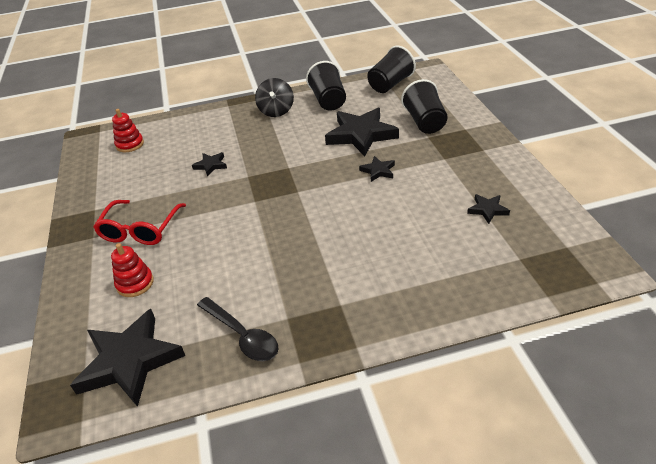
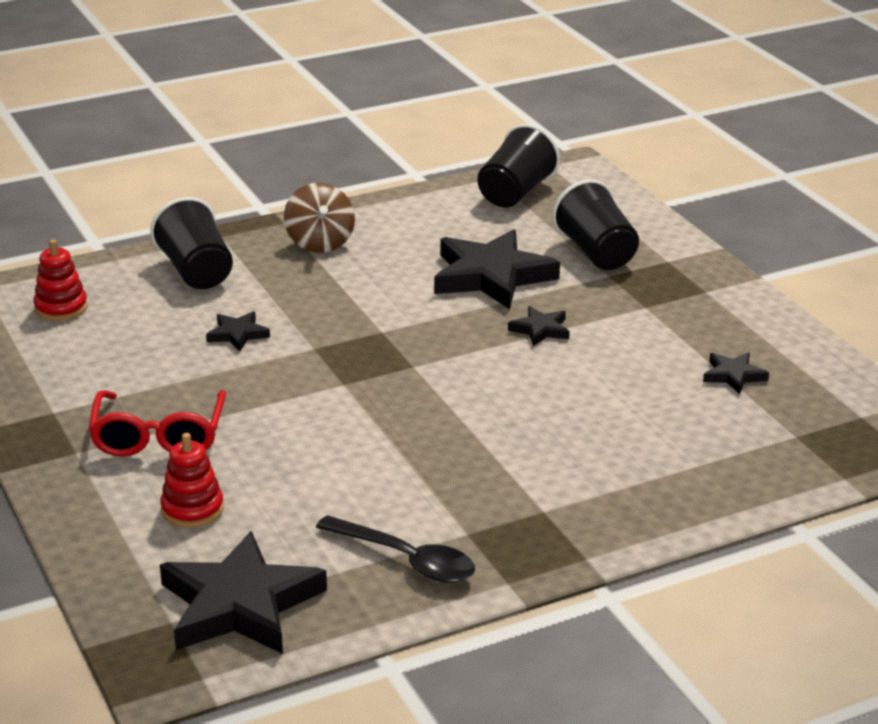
camera: 15 degrees left, 10 degrees down
black spinning top [255,78,294,117] -> brown spinning top [284,183,355,253]
black cup [306,61,346,111] -> black cup moved to [150,197,233,289]

